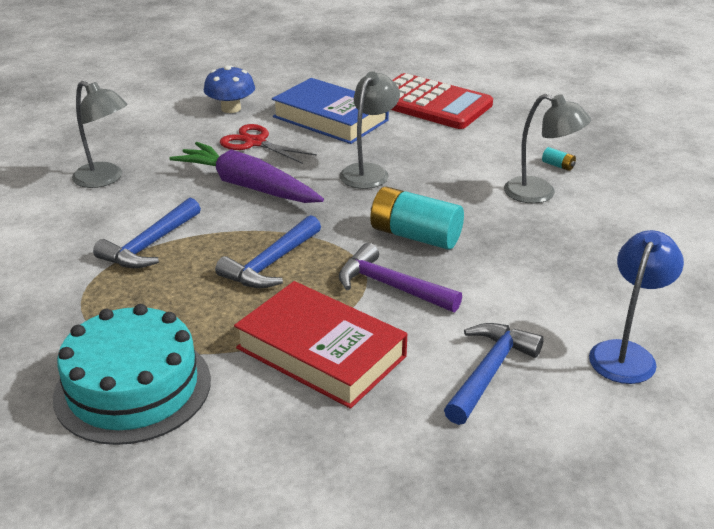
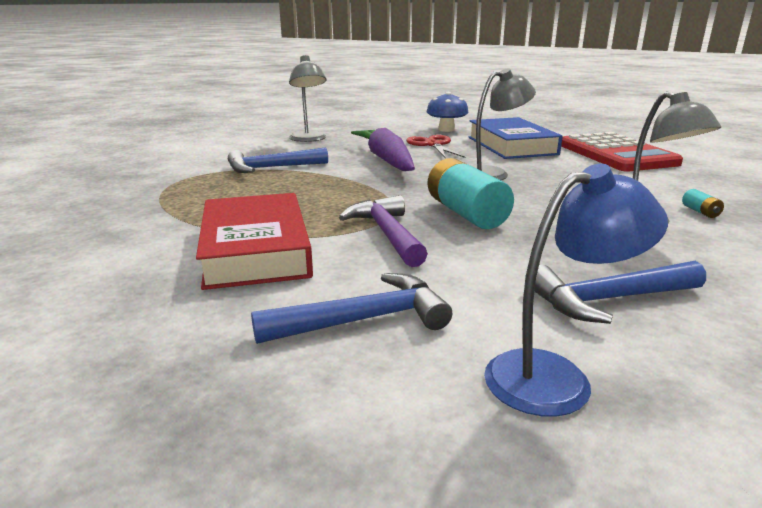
camera: 40 degrees right, 10 degrees down
turquoise cake [53,304,211,445] -> none
blue hammer [215,215,321,288] -> blue hammer moved to [534,261,706,324]

